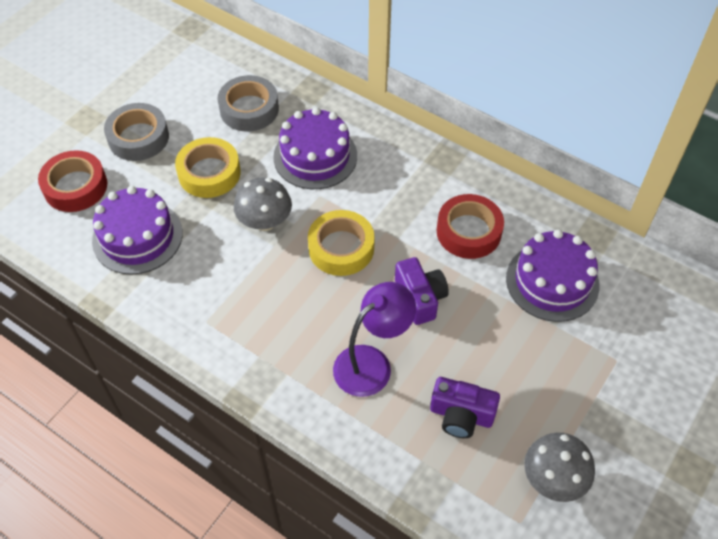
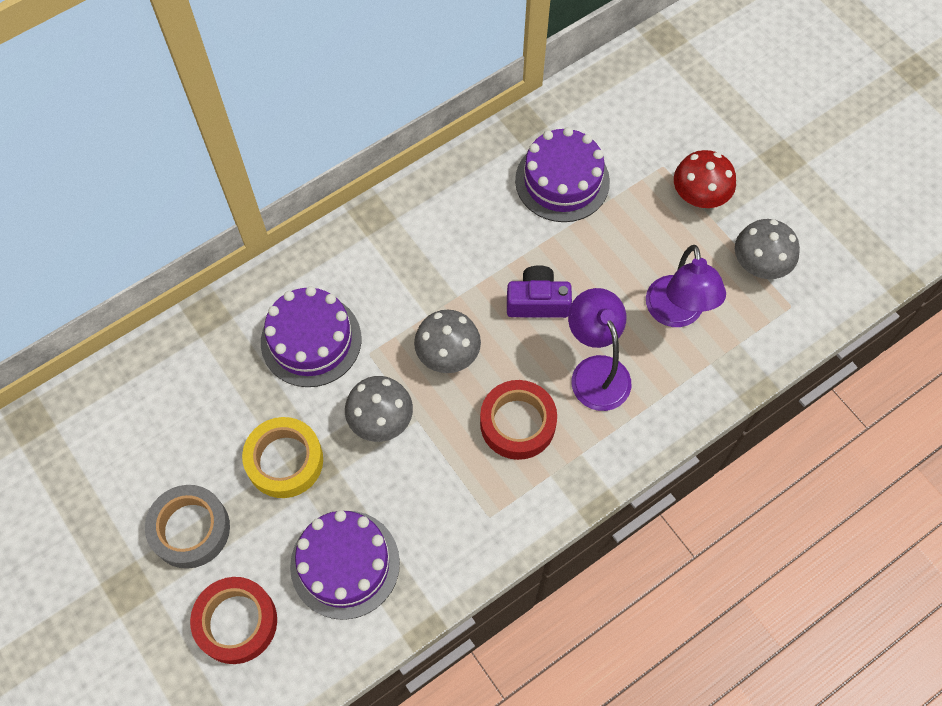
camera: 70 degrees left, 10 degrees up
grey tape [218,75,279,132] -> none
yellow tape [308,210,375,276] -> grey mushroom [414,309,481,373]
purple camera [430,377,500,438] -> purple lamp [646,245,726,327]
red tape [437,194,504,259] -> red tape moved to [480,380,557,460]
none -> red mushroom [674,150,736,208]

